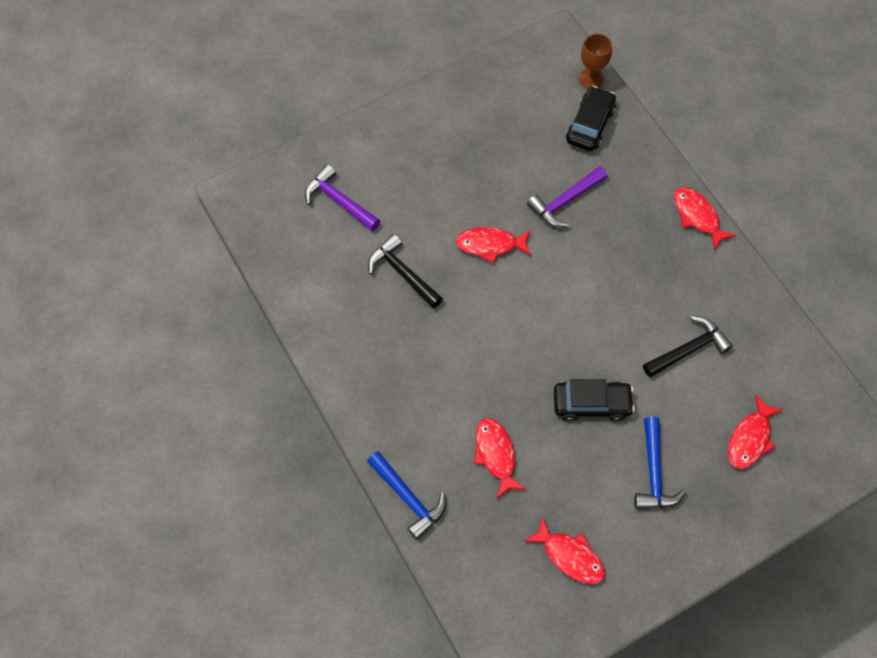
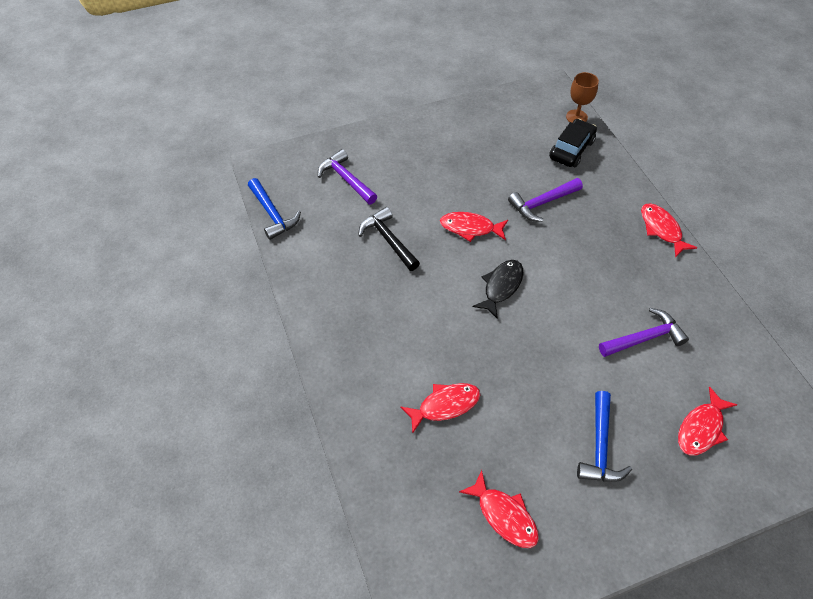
camera: 10 degrees right, 10 degrees down
blue hammer [367,451,446,540] -> blue hammer moved to [248,178,301,240]
red fish [474,418,526,498] -> red fish turned 75 degrees clockwise [400,383,480,434]
black car [554,379,635,422] -> none
black hammer [643,315,733,377] -> purple hammer [599,308,689,357]
none -> black fish [472,260,524,319]

